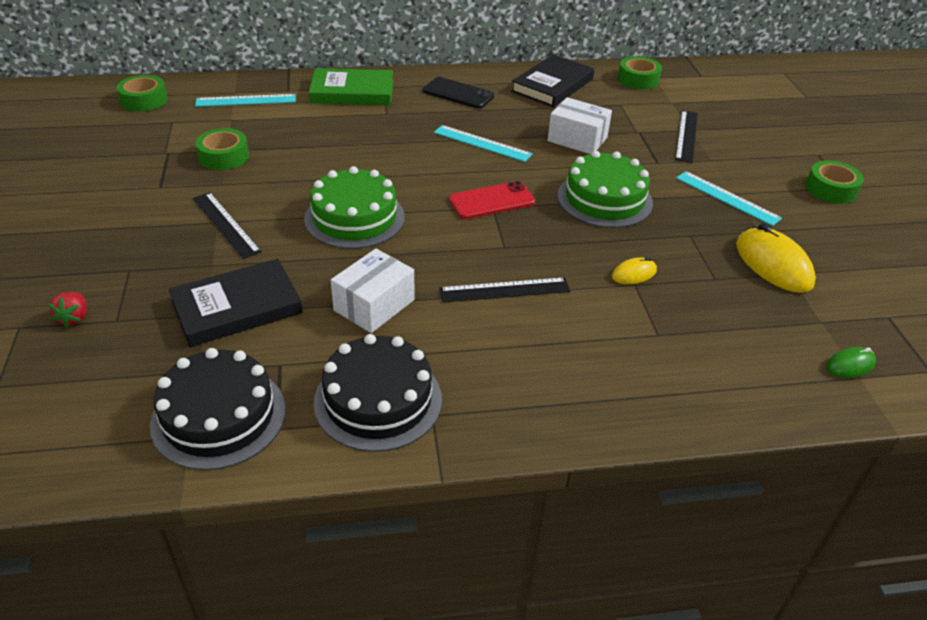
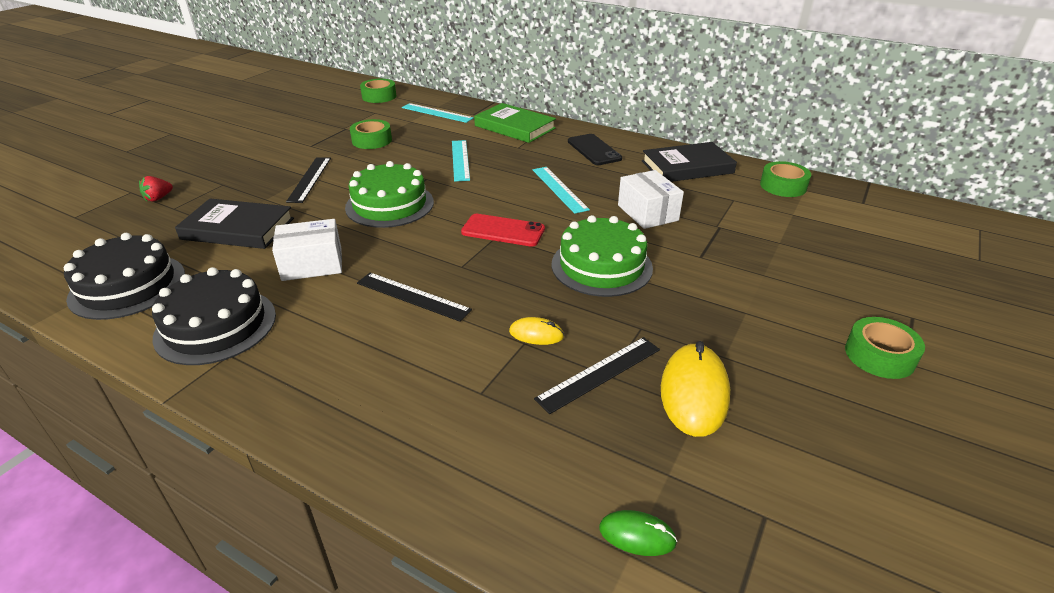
camera: 40 degrees right, 5 degrees down
black ruler [675,110,698,163] -> black ruler moved to [534,337,660,414]
turquoise ruler [676,171,782,226] -> turquoise ruler moved to [452,140,470,182]

